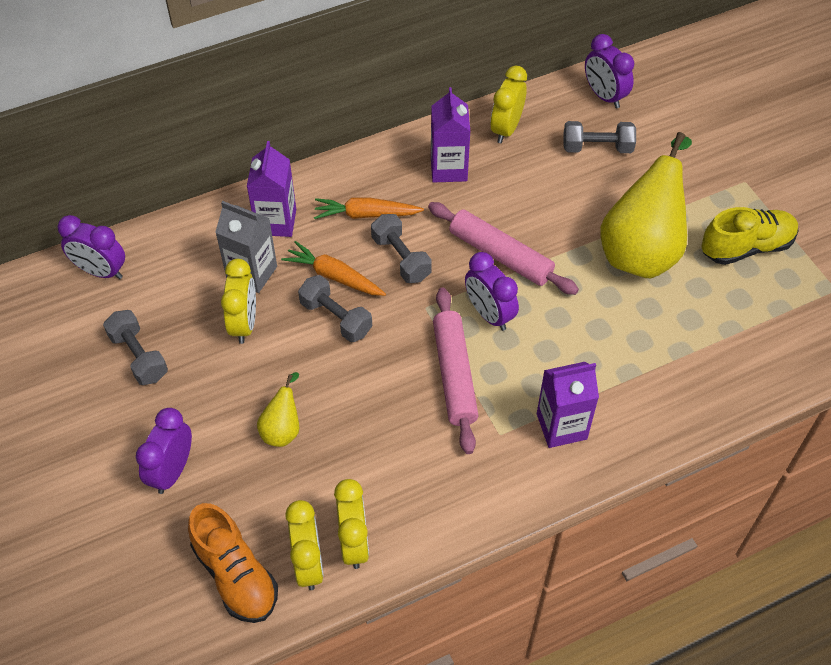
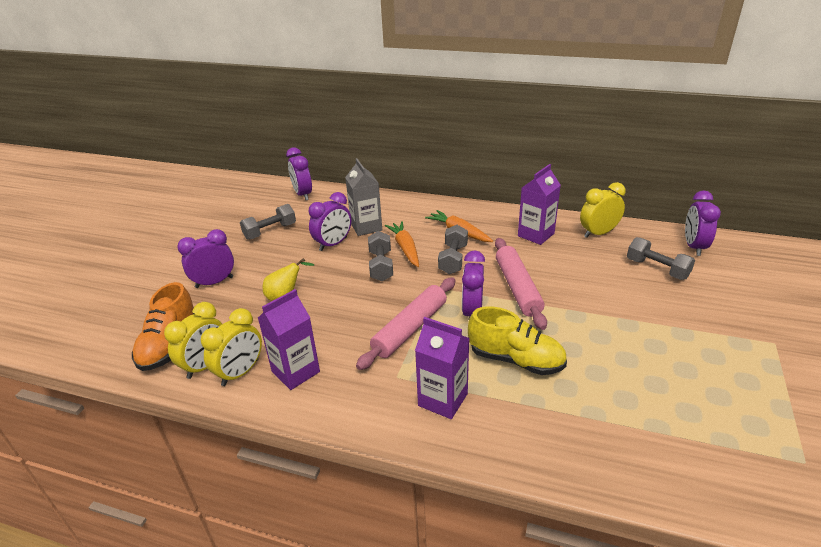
camera: 45 degrees right, 20 degrees down
grey dumbbell [103,310,168,385] -> grey dumbbell turned 45 degrees clockwise [240,204,296,240]
yellow clock [221,259,256,344] -> purple clock [309,192,351,251]
purple carton [247,141,296,237] -> purple carton moved to [258,289,320,390]
yellow pear [600,132,692,278] -> none
yellow shoe [701,207,799,265] -> yellow shoe moved to [468,306,567,375]

